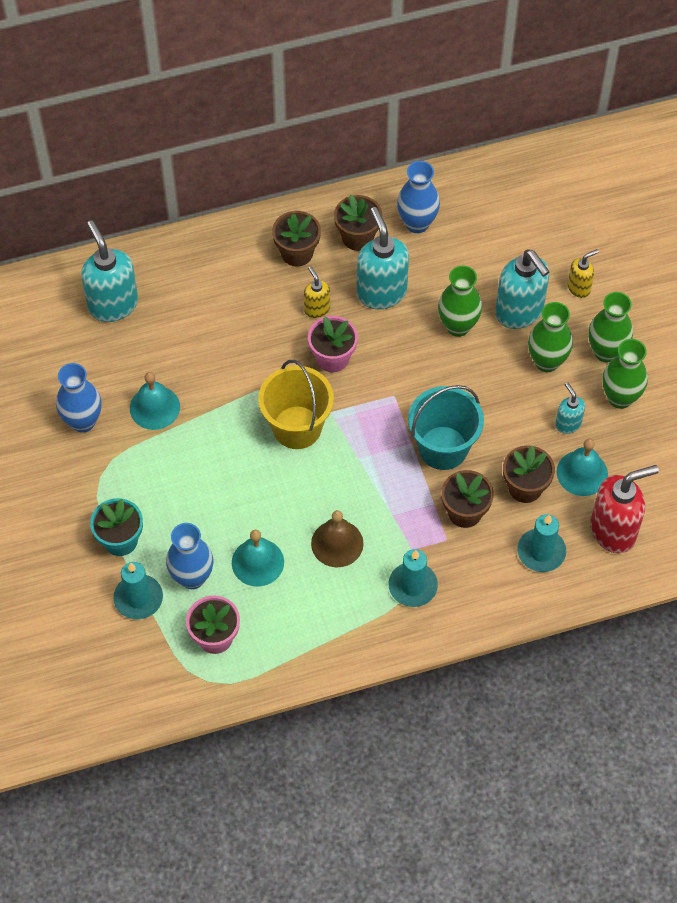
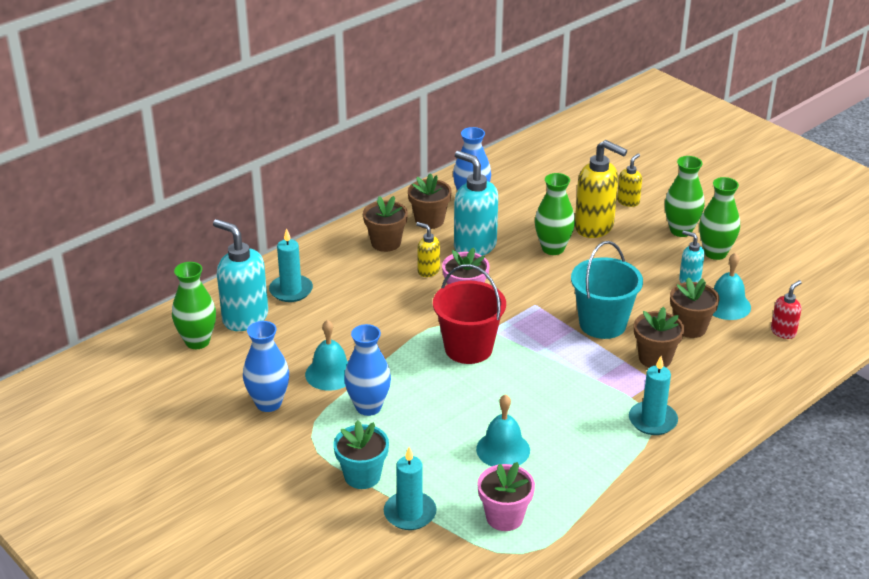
camera: 25 degrees left, 25 degrees down
blue vase [166,523,213,589] -> blue vase moved to [344,324,391,416]
yellow bucket [258,360,334,449] -> red bucket [433,264,506,364]
brown bell [311,510,364,567] -> none
turquoise soap dispenser [495,249,550,329] -> yellow soap dispenser [575,140,627,238]
turquoise candle [517,514,566,572] -> turquoise candle moved to [269,228,313,302]
green vase [528,302,573,372] -> green vase moved to [172,262,216,349]
red soap dispenser [590,465,659,553] -> red soap dispenser [771,280,802,339], size x0.52

